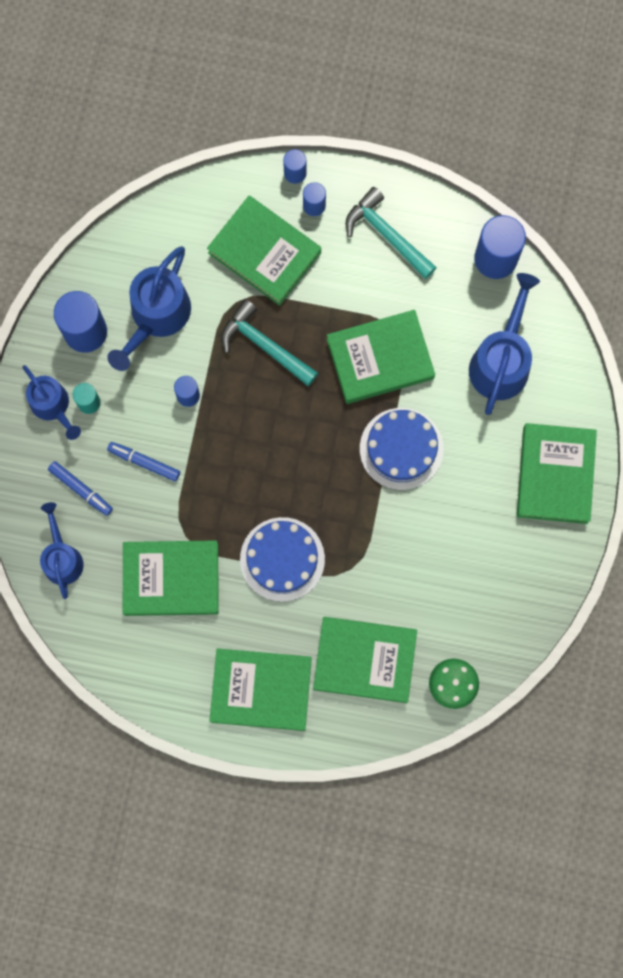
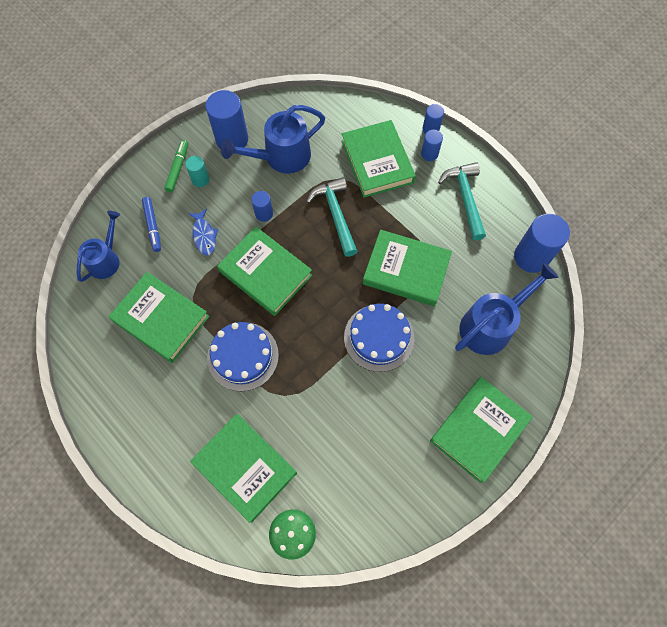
camera: 35 degrees right, 10 degrees down
blue watering can [22,365,81,440] -> green marker [164,140,188,192]
blue marker [107,442,180,482] -> blue fish [188,209,218,256]
green book [210,648,312,731] -> green book moved to [217,227,312,316]

